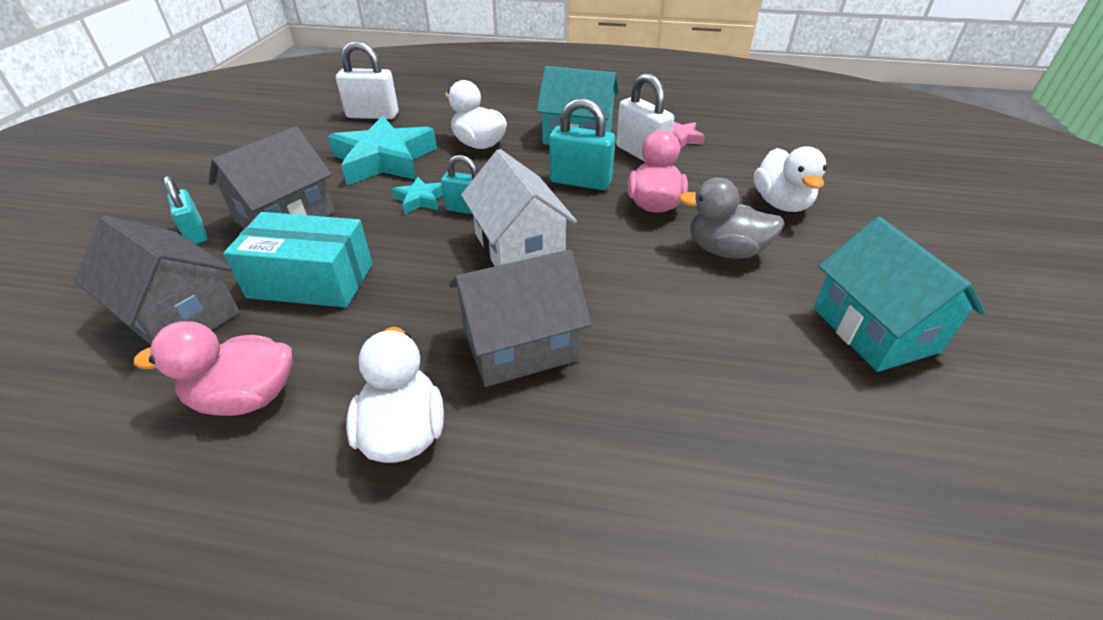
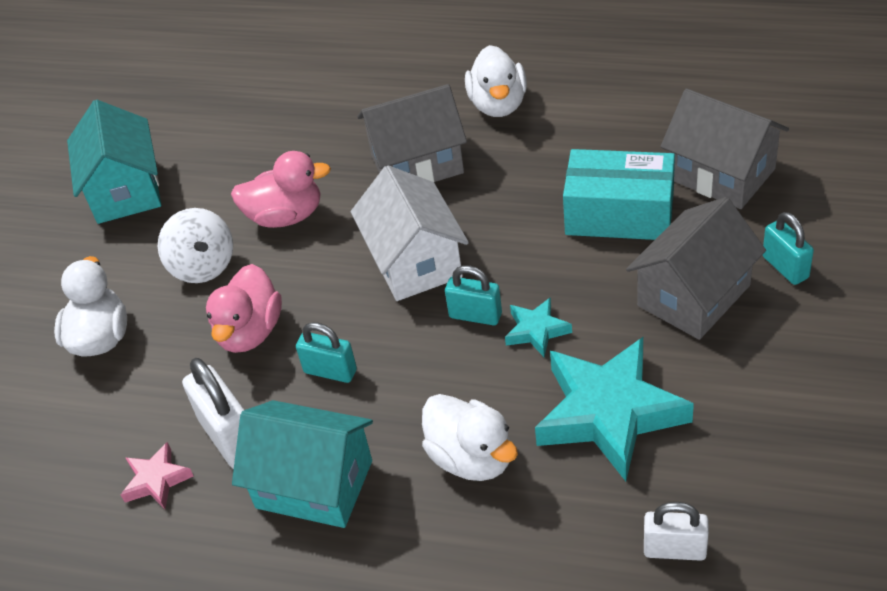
camera: 170 degrees left, 5 degrees up
pink duck [134,321,292,416] -> pink duck moved to [231,151,331,228]
white padlock [336,41,399,119] -> white padlock [644,502,709,561], size x0.66
turquoise padlock [549,98,616,190] -> turquoise padlock [296,322,357,383], size x0.66
grey duck [679,178,785,259] -> white spinning top [158,208,233,283]

